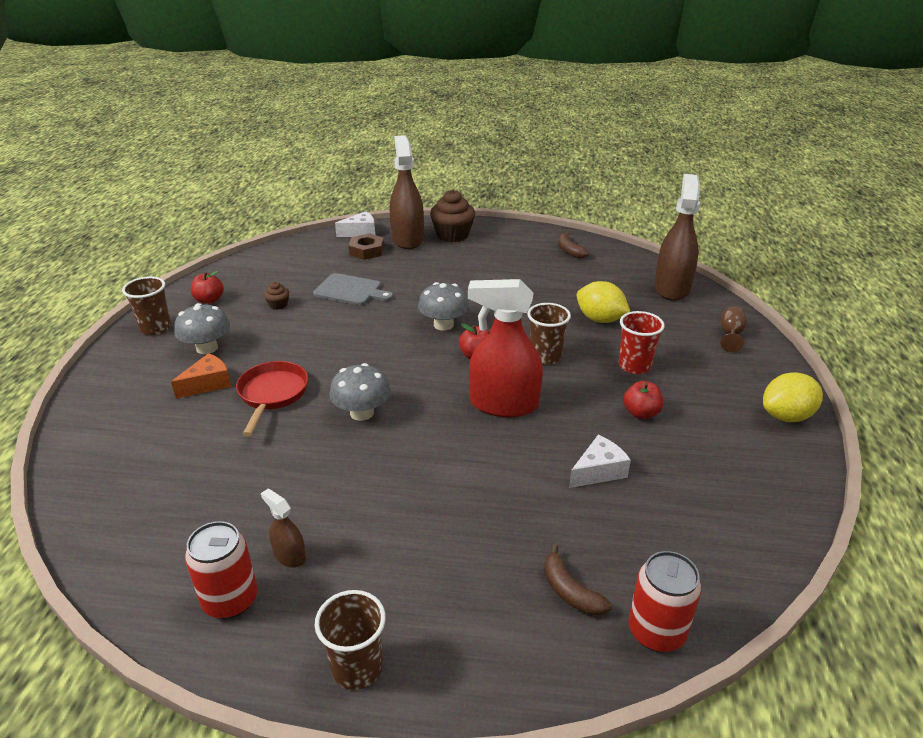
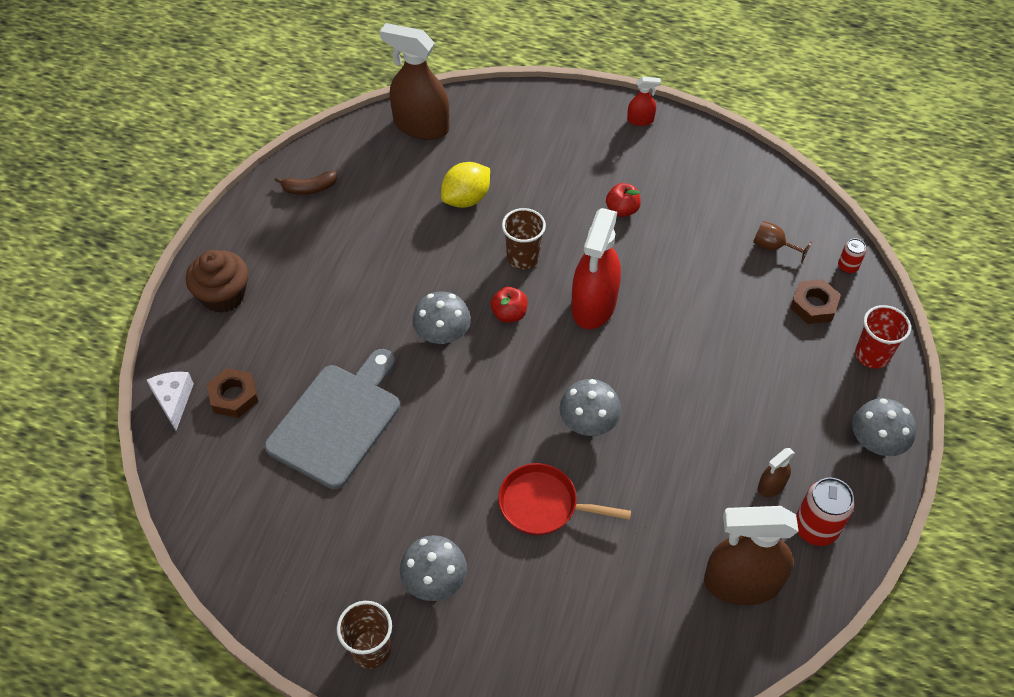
camera: 80 degrees left, 20 degrees up
orange cheese [171,353,231,399] -> none
red apple [191,271,224,304] -> none
brown cupcake [264,282,289,310] -> none
grey cutting board [313,273,393,305] -> grey cutting board [265,349,400,489], size x1.60
brown cup [315,590,386,690] -> grey mushroom [852,398,916,456]
brown spray bottle [390,135,424,249] -> brown spray bottle moved to [704,506,799,605]
brown banana [544,544,612,616] -> brown nut [790,279,841,324]
white cheese [569,435,631,488] -> none
red cup [618,311,665,374] -> red cup moved to [855,305,911,369]
red can [628,551,702,652] -> red can [838,238,866,274], size x0.54
brown goblet [720,306,747,352] -> brown goblet moved to [753,221,812,263]
yellow lemon [763,372,823,422] -> red spray bottle [627,77,661,126]

